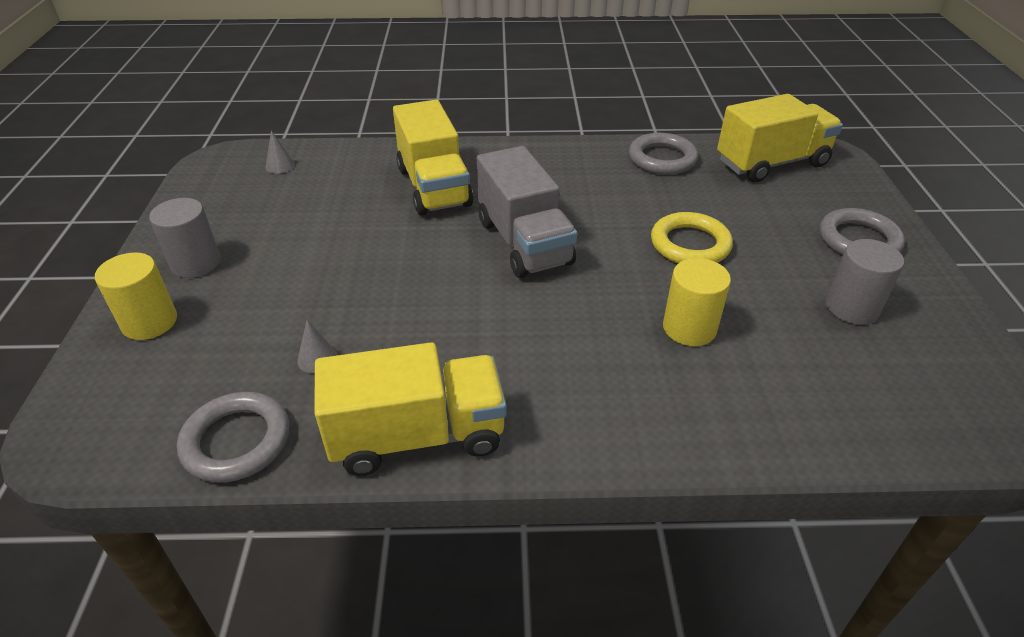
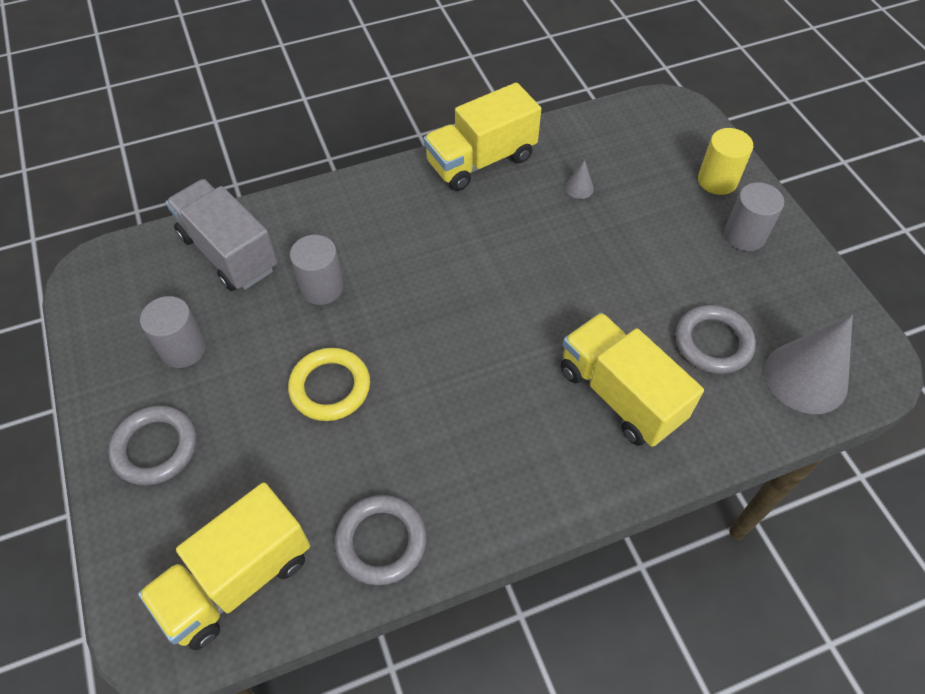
camera: 160 degrees right, 15 degrees up
grey ring [177,392,289,482] -> grey ring moved to [676,305,756,374]
grey cone [265,131,295,174] -> grey cone [764,315,853,414], size x2.45
grey truck [477,146,577,278] -> grey truck moved to [166,179,277,291]
yellow cylinder [663,258,731,346] -> grey cylinder [290,235,344,305]

